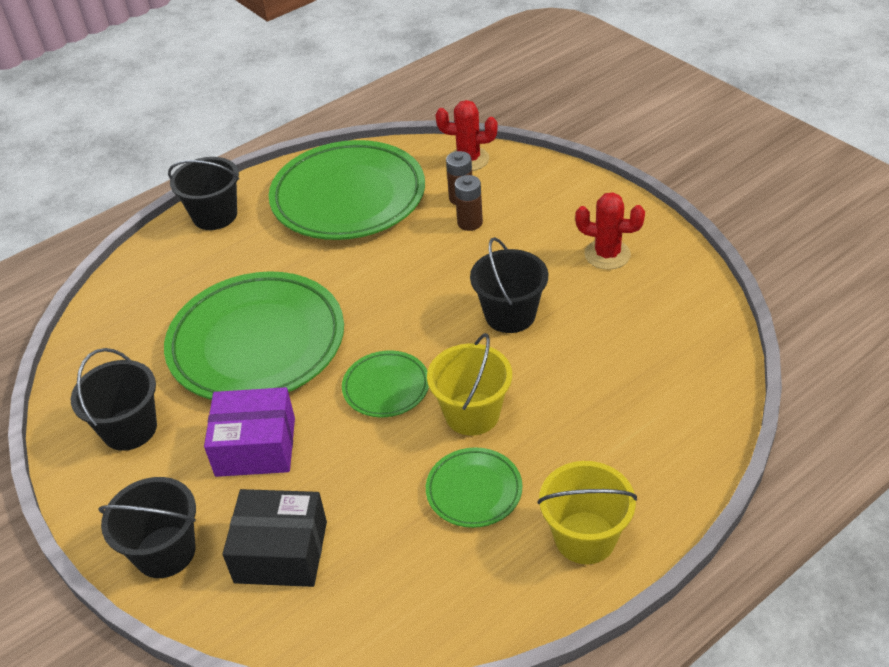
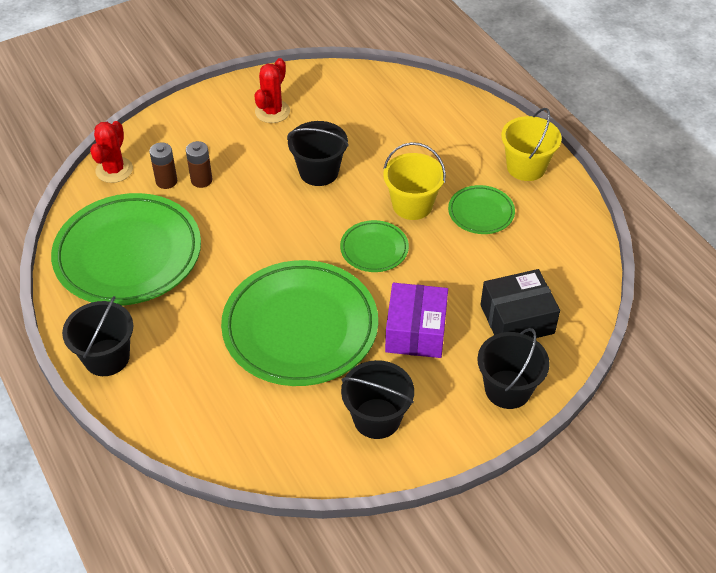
camera: 85 degrees left, 5 degrees up
black box [223,489,327,587] -> black box turned 60 degrees clockwise [480,269,560,338]

